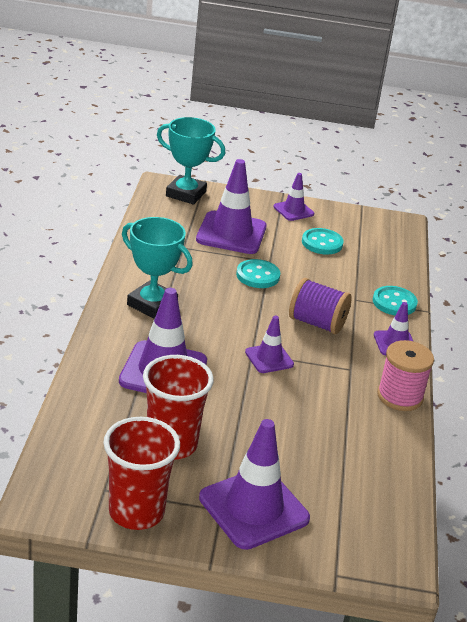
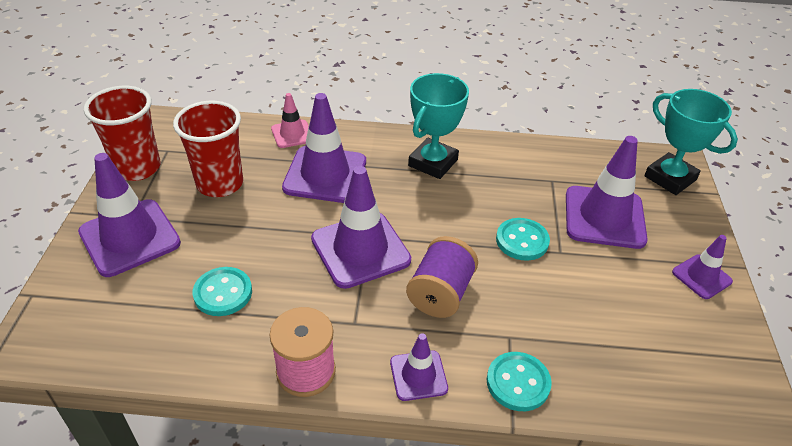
camera: 90 degrees right, 10 degrees up
turquoise trophy [157,117,225,205] -> turquoise trophy turned 60 degrees counterclockwise [644,89,738,195]
purple traffic cone [245,315,294,373] -> purple traffic cone [311,166,411,289], size x1.85
turquoise button [302,228,343,255] -> turquoise button moved to [192,267,252,316]
none -> pink traffic cone [271,93,309,148]

